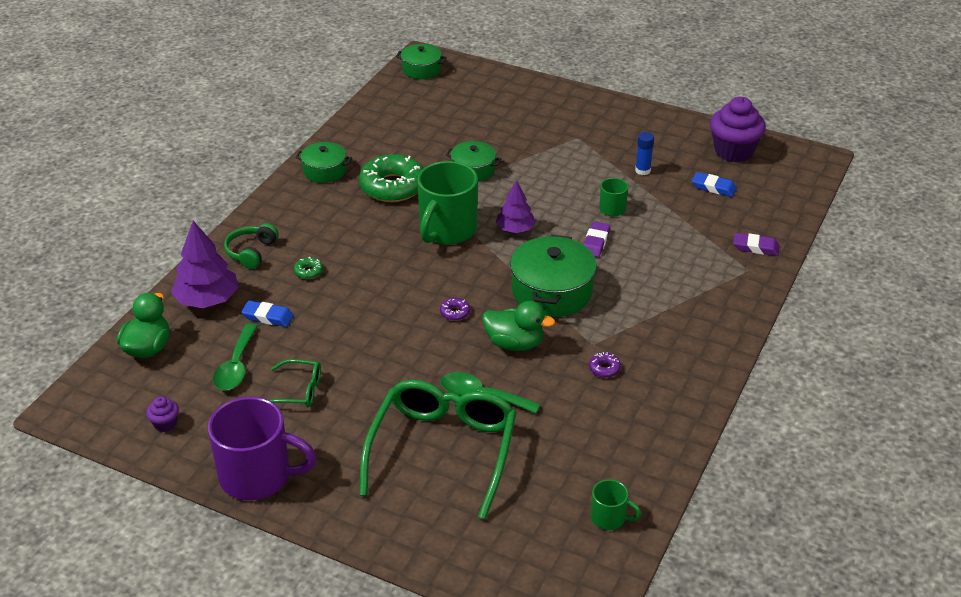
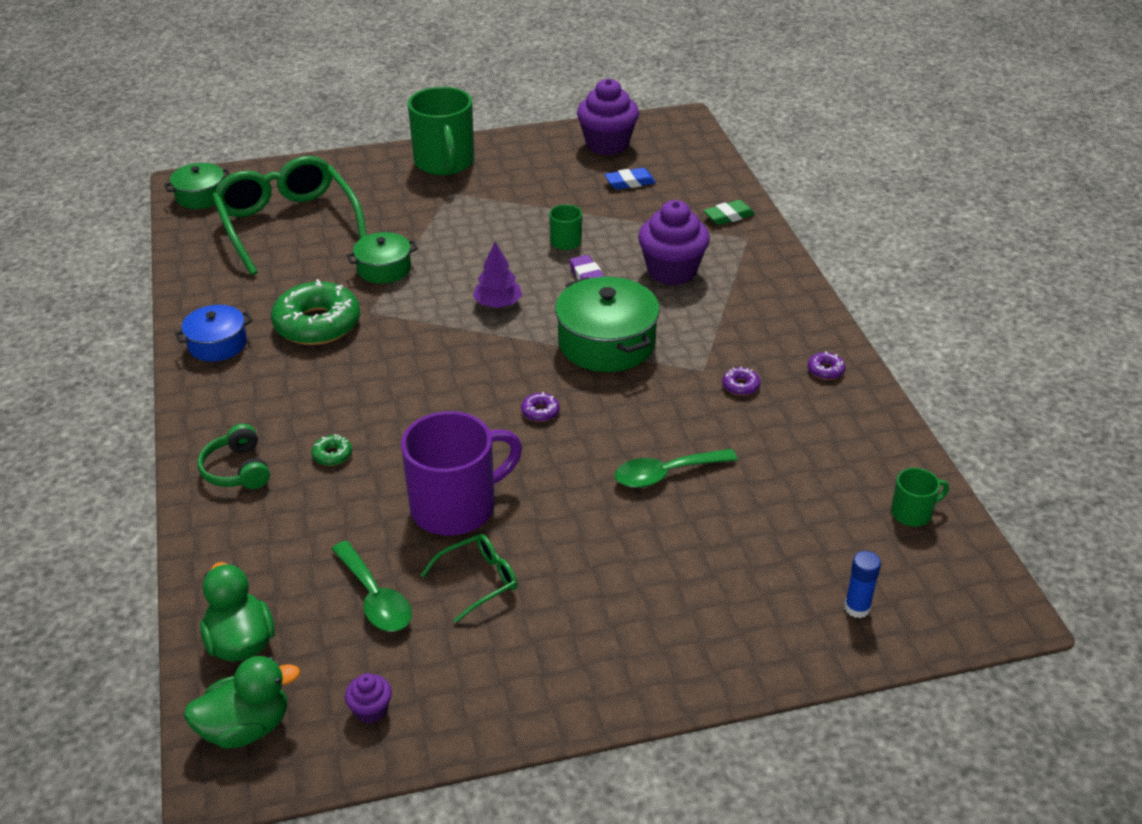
camera: 40 degrees left, 0 degrees up
purple tree [171,221,238,308] -> none
purple mug [208,397,317,500] -> purple mug moved to [401,411,522,536]
blue eraser [241,300,294,327] -> none
green pot [295,142,352,183] -> blue pot [175,305,253,361]
green glasses [359,380,516,520] -> green glasses moved to [212,156,367,276]
green mug [417,161,478,245] -> green mug moved to [408,87,475,175]
green duck [482,301,555,351] -> green duck moved to [184,656,300,749]
blue glue stick [635,132,654,175] -> blue glue stick moved to [844,551,881,618]
purple eraser [733,233,780,256] -> green eraser [703,200,755,225]
none -> purple cupcake [638,200,710,285]
none -> purple donut [808,351,845,380]

